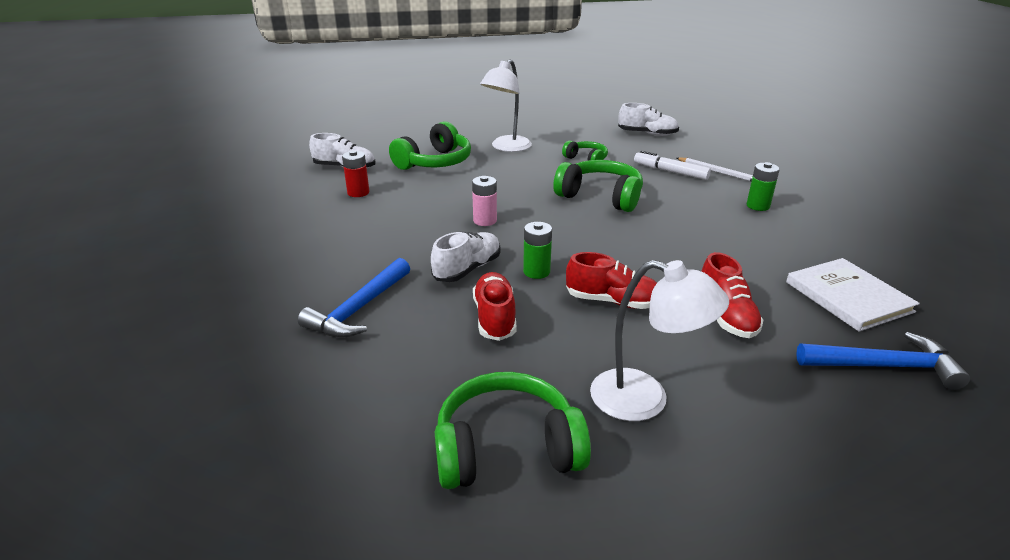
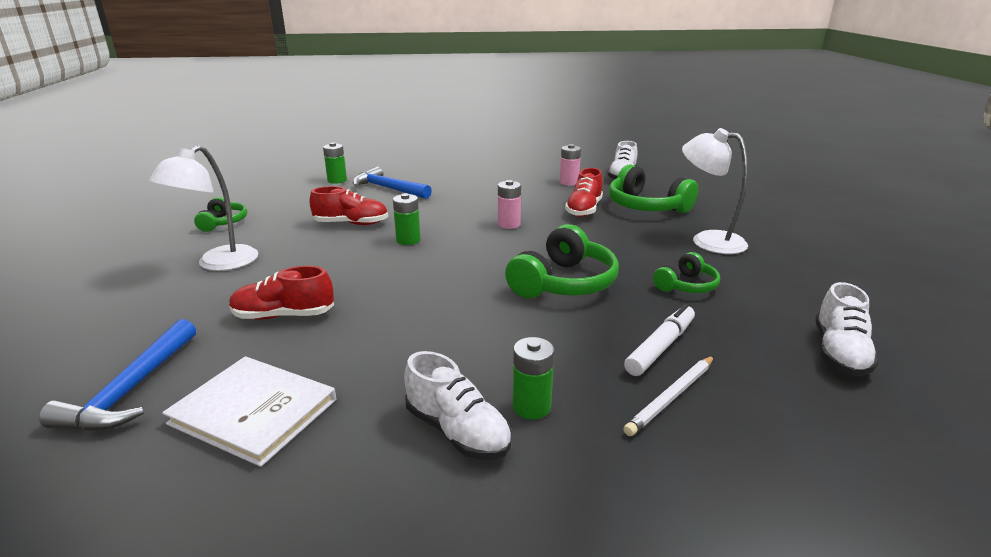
camera: 95 degrees right, 5 degrees down
red battery [342,150,369,197] -> pink battery [560,144,581,186]
white shoe [431,232,501,282] -> white shoe moved to [404,351,512,460]
green headphones [435,372,591,489] -> green headphones [194,197,247,232], size x0.57
red shoe [566,252,657,309] -> red shoe moved to [565,168,603,217]
white book [786,258,920,332] -> white book turned 45 degrees clockwise [162,356,336,467]
none -> green battery [323,142,347,184]

